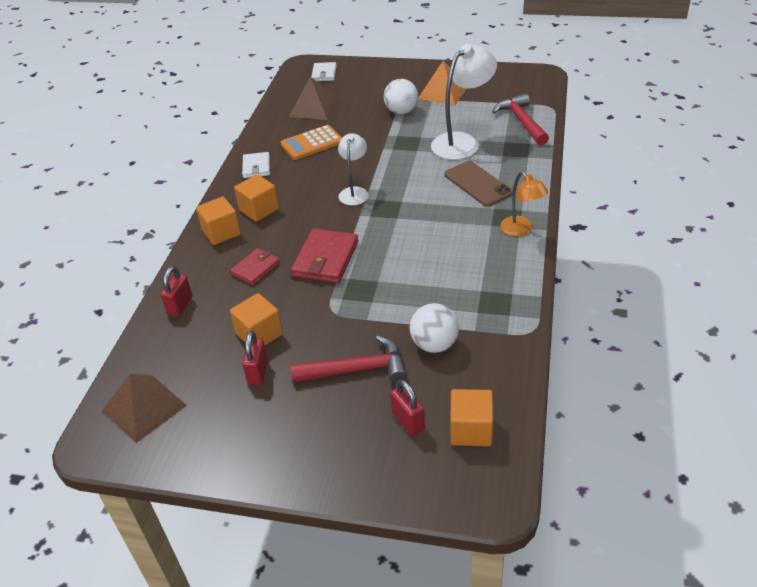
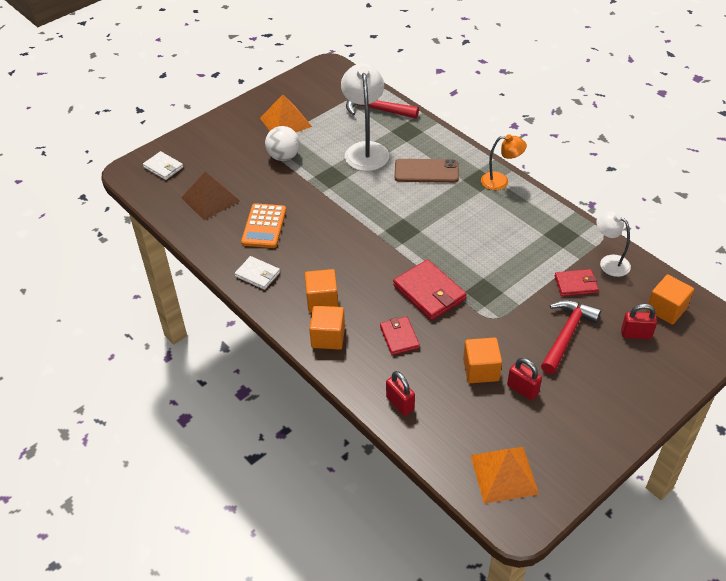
camera: 55 degrees left, 5 degrees up
brown pyramid [102,374,187,443] -> orange pyramid [470,447,539,504]
white lamp [338,133,369,205] -> white lamp moved to [596,211,631,277]
white ball [410,303,459,353] -> red wallet [555,269,599,296]

